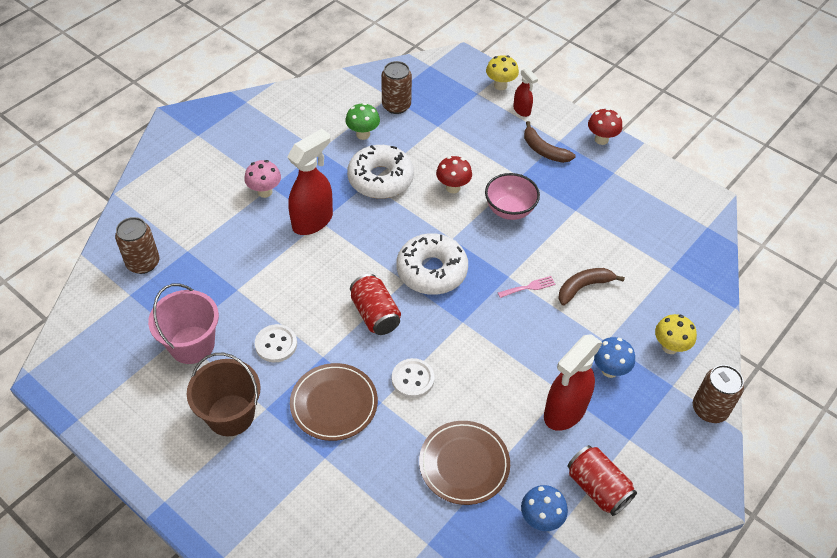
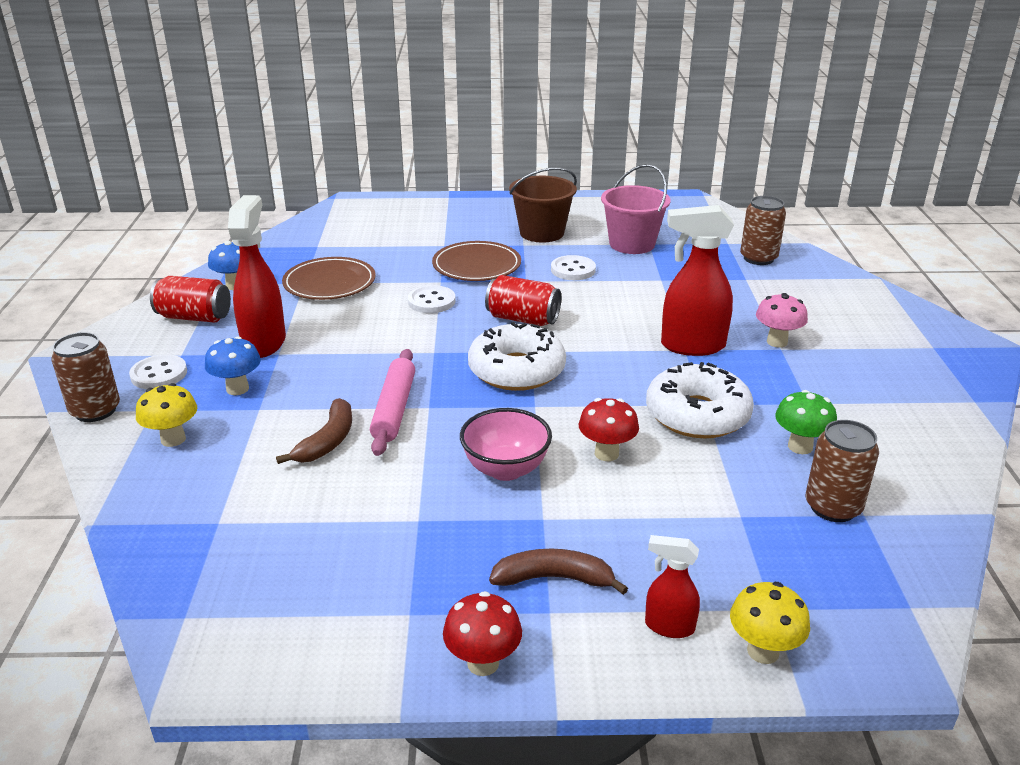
camera: 140 degrees right, 20 degrees down
red spray bottle [287,129,333,235] -> red spray bottle turned 90 degrees clockwise [661,205,734,356]
pink fork [498,276,556,298] -> pink rolling pin [370,349,415,456]
none -> white button [129,354,187,389]

